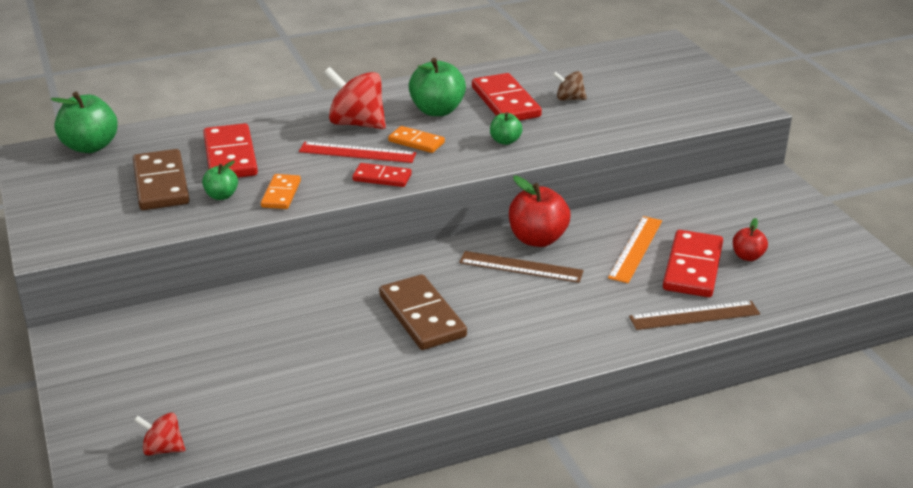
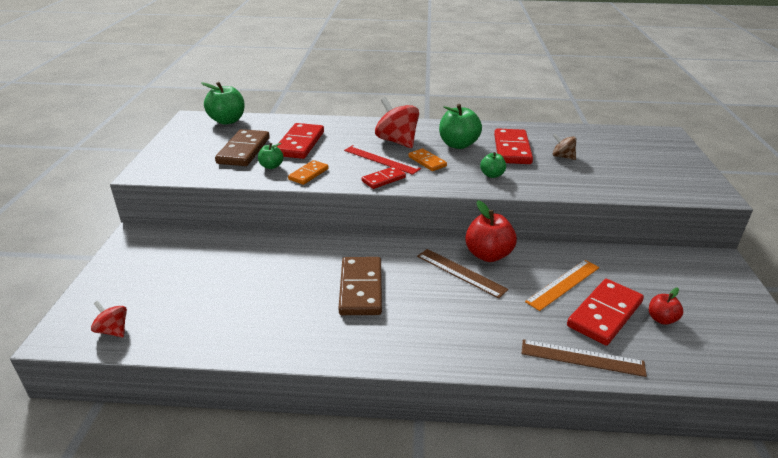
camera: 25 degrees right, 0 degrees up
red domino [352,163,412,187] -> red domino turned 75 degrees counterclockwise [362,166,406,189]

